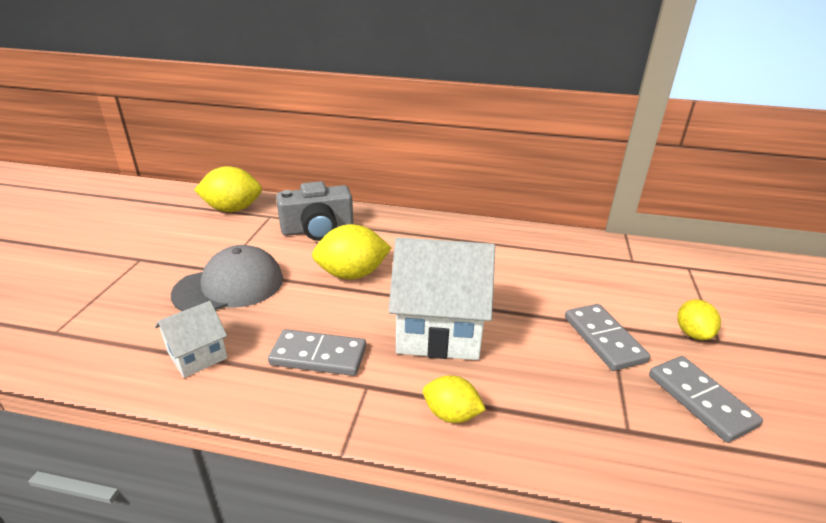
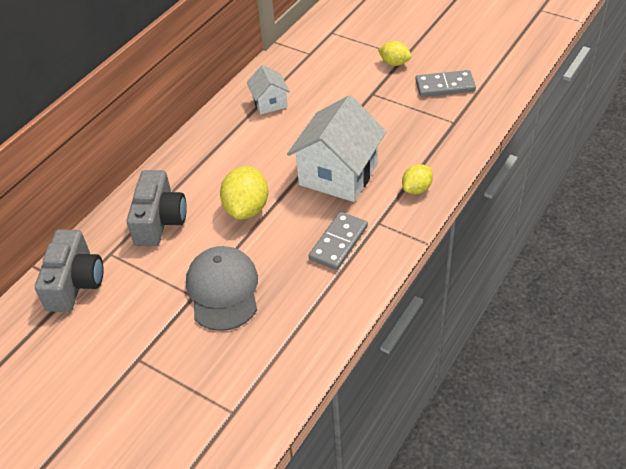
camera: 65 degrees left, 15 degrees up
white house [155,301,227,378] -> white house moved to [247,65,290,115]
yellow lemon [194,166,262,212] -> grey camera [35,229,104,312]
grey domino [565,304,650,371] -> none

